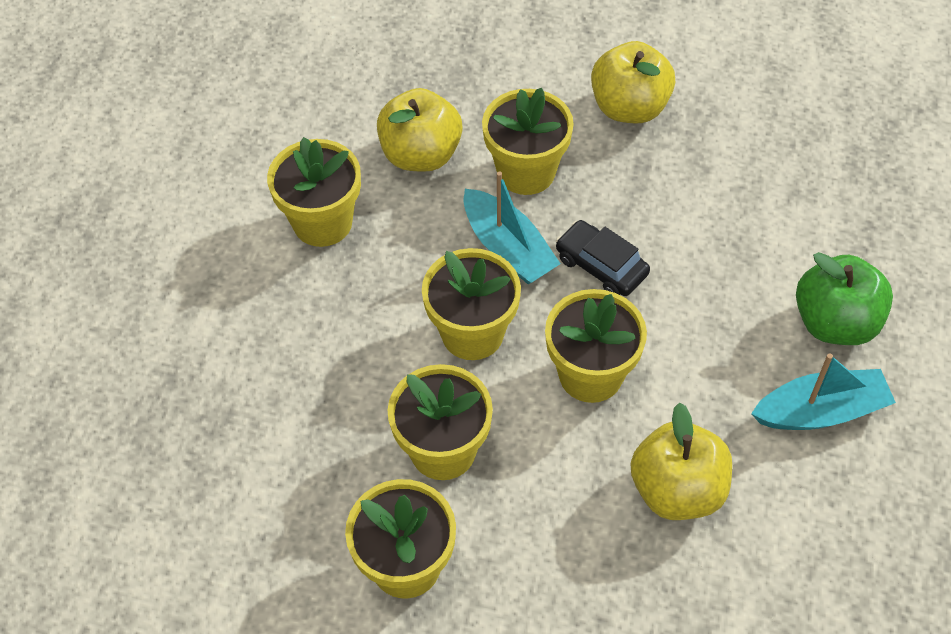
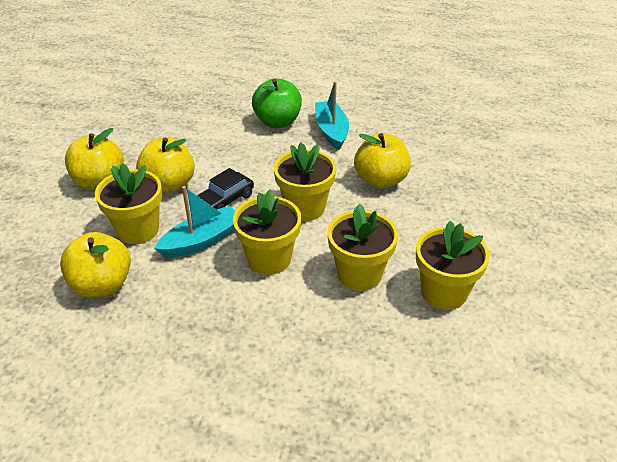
camera: 90 degrees left, 15 degrees down
yellow flower pot [267,137,361,247] -> none
none -> yellow apple [136,137,195,193]

